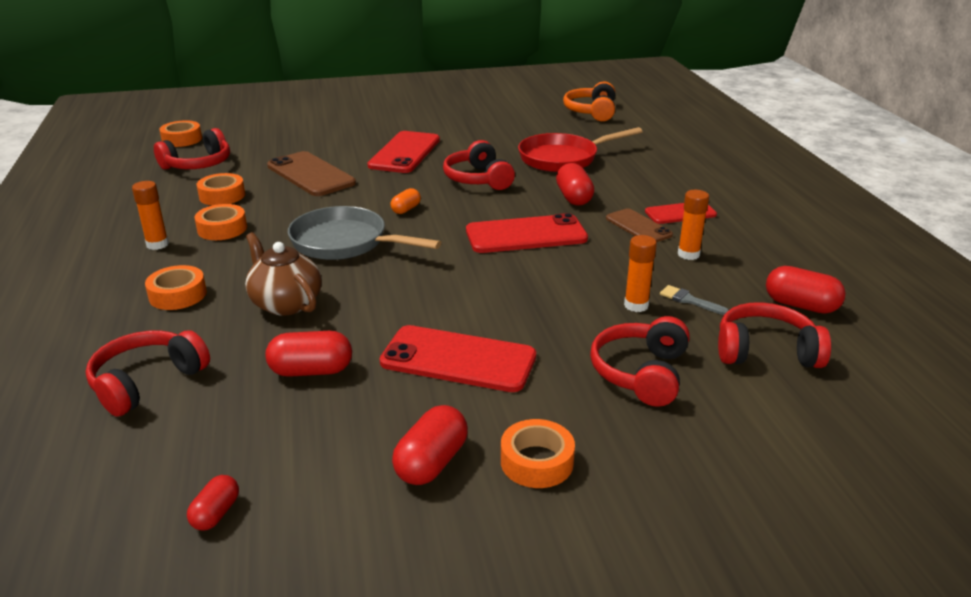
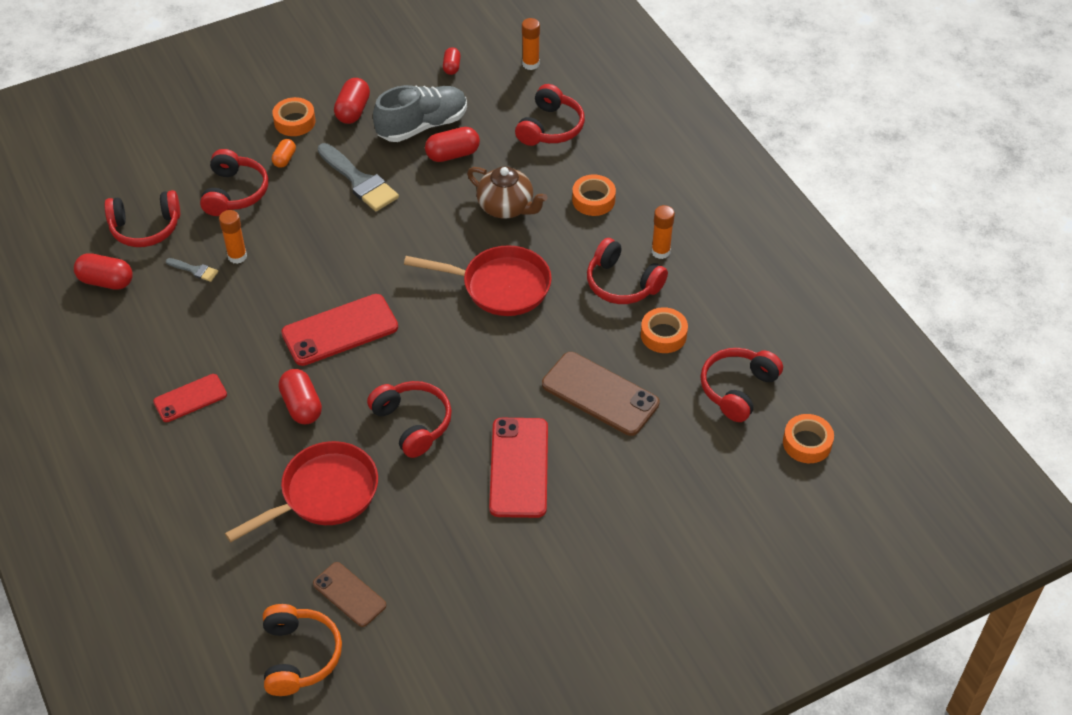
camera: 165 degrees right, 20 degrees up
orange tape [194,204,247,240] -> red headphones [587,238,668,304]
grey pan [288,206,441,260] -> red pan [404,245,552,316]
red phone [380,325,536,392] -> grey brush [318,143,399,211]
orange capsule [390,188,421,214] -> orange capsule moved to [272,139,296,168]
brown phone [606,208,673,242] -> brown phone moved to [313,562,386,627]
orange glue stick [678,190,709,260] -> orange glue stick moved to [522,18,540,70]
none -> grey shoe [373,85,467,142]

